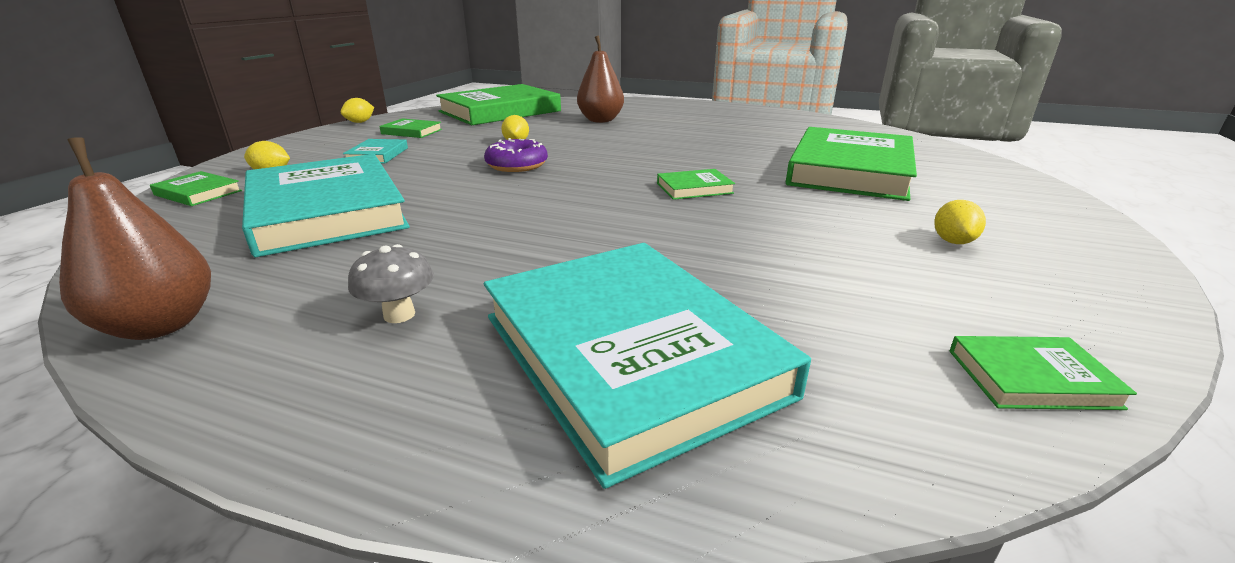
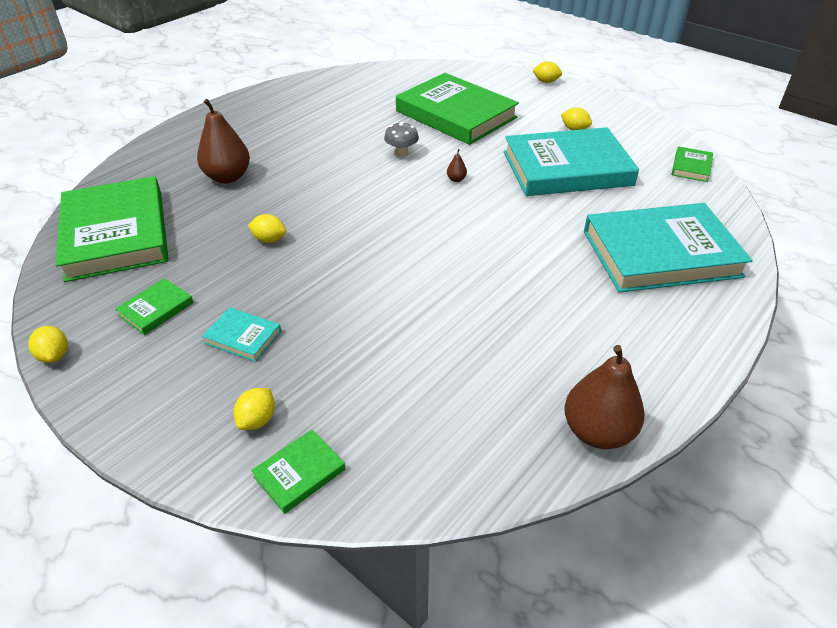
camera: 70 degrees left, 15 degrees up
turquoise book [242,154,410,257] -> turquoise book moved to [504,127,639,196]
grey mushroom [348,244,434,323] -> grey mushroom moved to [384,122,419,157]
purple donut [484,138,548,172] -> none
green book [657,169,735,200] -> brown pear [447,149,467,182]
none -> yellow lemon [532,61,562,83]

